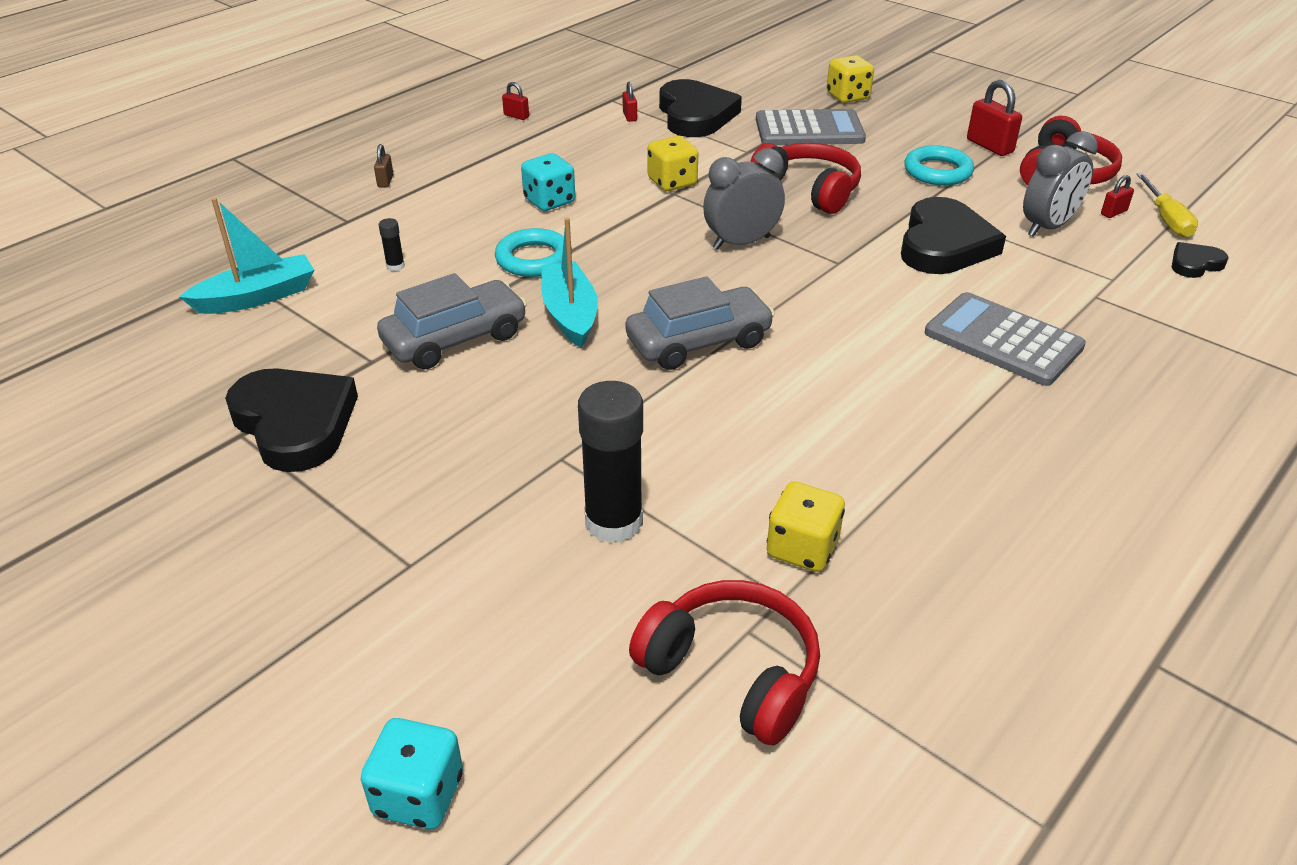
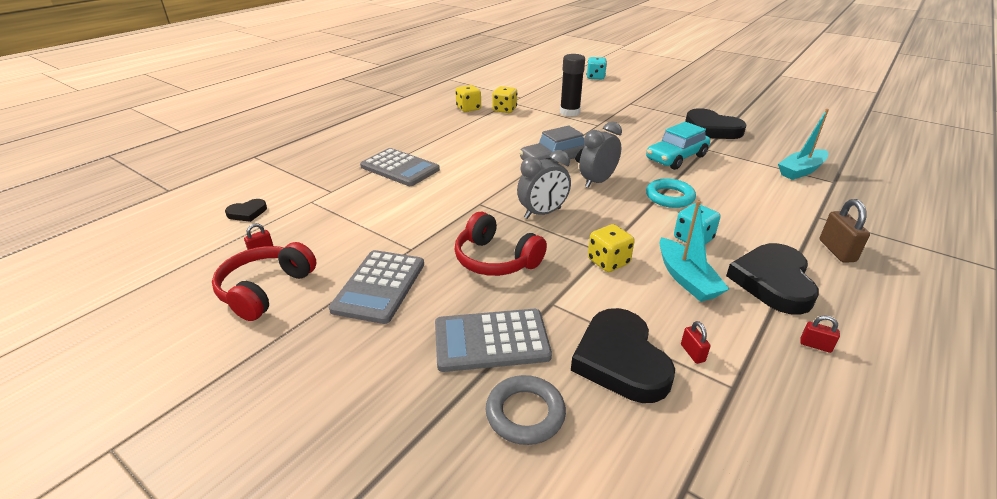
camera: 175 degrees right, 5 degrees down
brown padlock [374,144,393,188] -> brown padlock [820,199,870,263], size x1.83
grey car [377,273,527,369] -> turquoise car [646,122,710,170]
black glue stick [379,218,405,271] -> none
turquoise boat [541,218,598,348] -> turquoise boat moved to [659,200,729,302]
red headphones [629,580,820,746] -> none
yellow dice [827,55,874,103] -> yellow dice moved to [455,85,481,112]
black heart [901,197,1006,274] -> black heart moved to [726,243,819,315]
turquoise ring [904,145,974,185] -> grey calculator [329,250,424,324]
red padlock [967,80,1022,156] -> none
grey clock [1023,131,1098,237] -> grey clock moved to [579,122,622,188]
yellow screwdriver [1136,173,1198,237] -> none
none -> grey ring [485,375,566,445]

